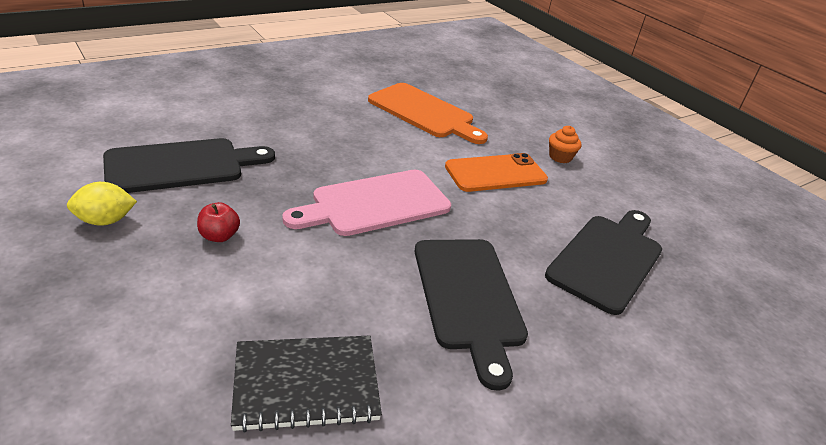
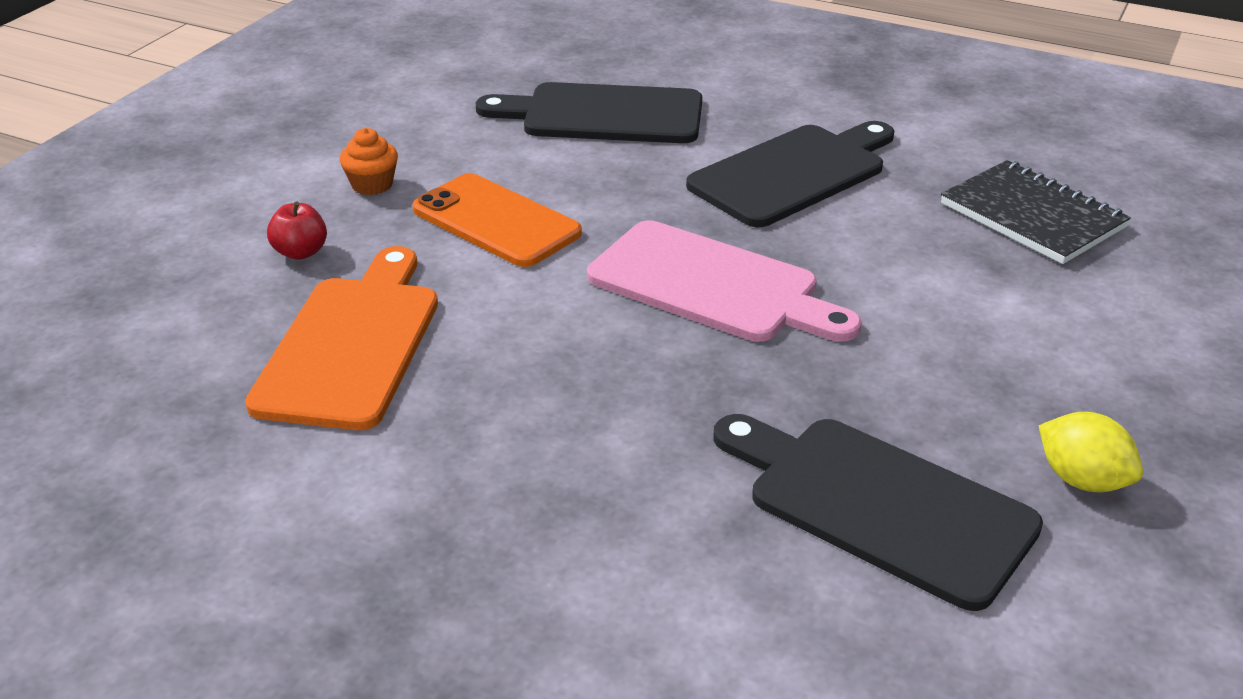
camera: 115 degrees left, 0 degrees up
red apple [197,202,240,242] -> red apple moved to [267,202,327,260]

